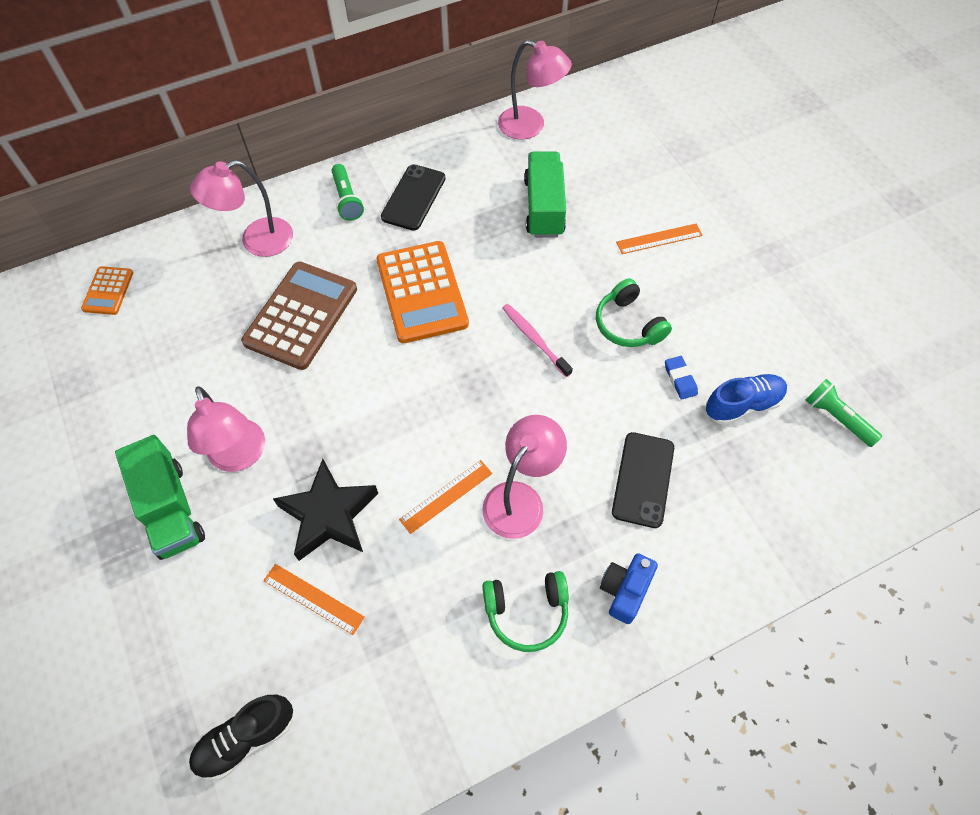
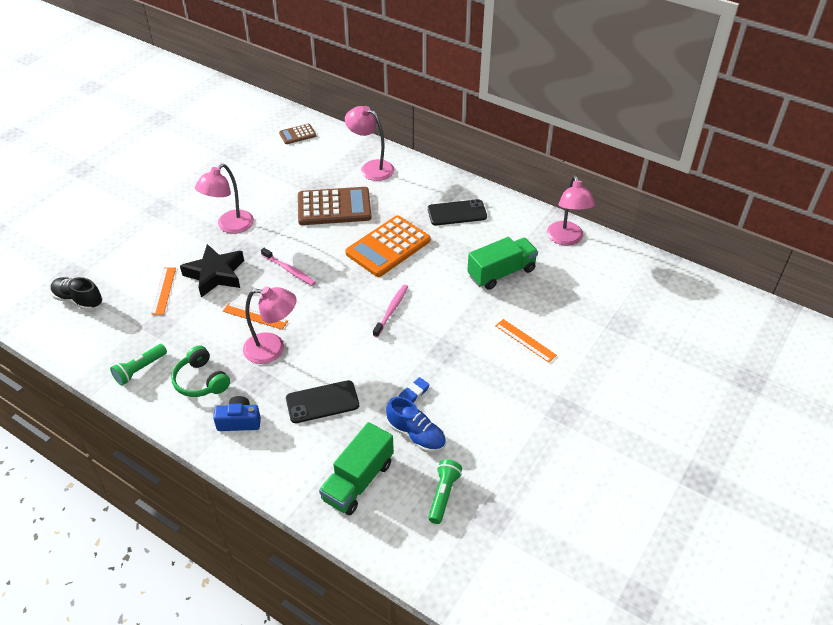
camera: 60 degrees right, 15 degrees down
orange calculator [81,266,133,315] -> brown calculator [279,124,316,144]
green truck [115,435,205,560] -> green truck moved to [319,422,394,515]
green flashlight [332,164,364,221] -> green flashlight moved to [110,344,167,385]
green headphones [596,278,672,347] -> none
none -> pink toothbrush [261,248,316,286]

